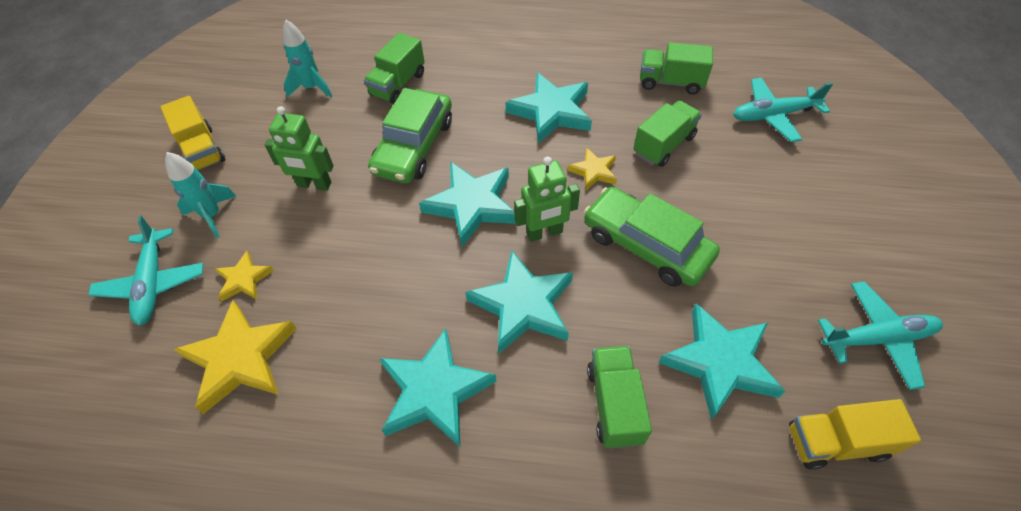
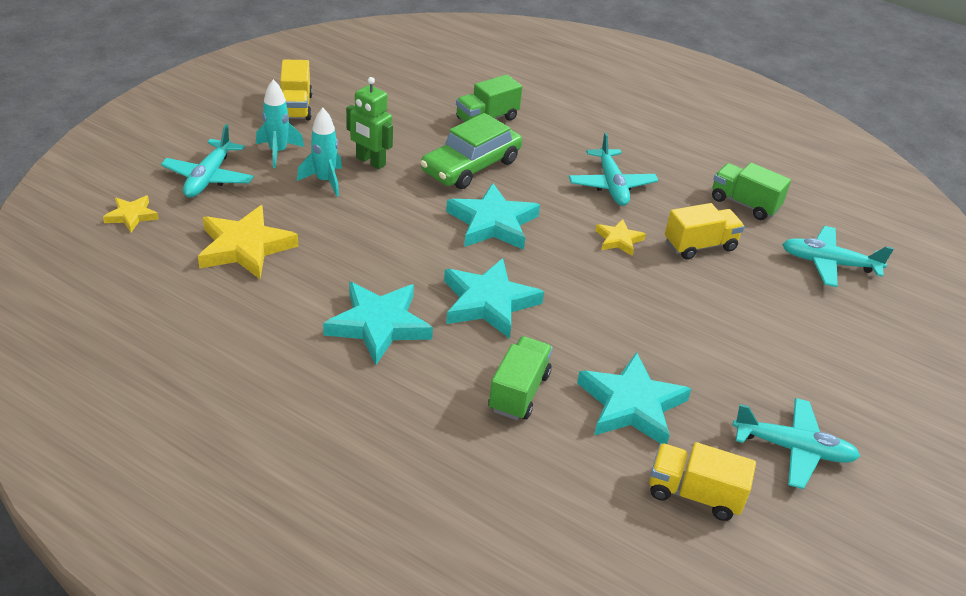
camera: 20 degrees right, 15 degrees down
yellow star [215,251,274,301] -> yellow star moved to [103,196,159,232]
turquoise rocket [283,20,332,98] -> turquoise rocket moved to [297,108,342,197]
turquoise star [505,72,592,144] -> turquoise plane [569,132,658,206]
green robot [514,157,580,242] -> none
green car [584,187,720,287] -> none
green truck [633,100,702,167] -> yellow truck [665,203,745,260]

